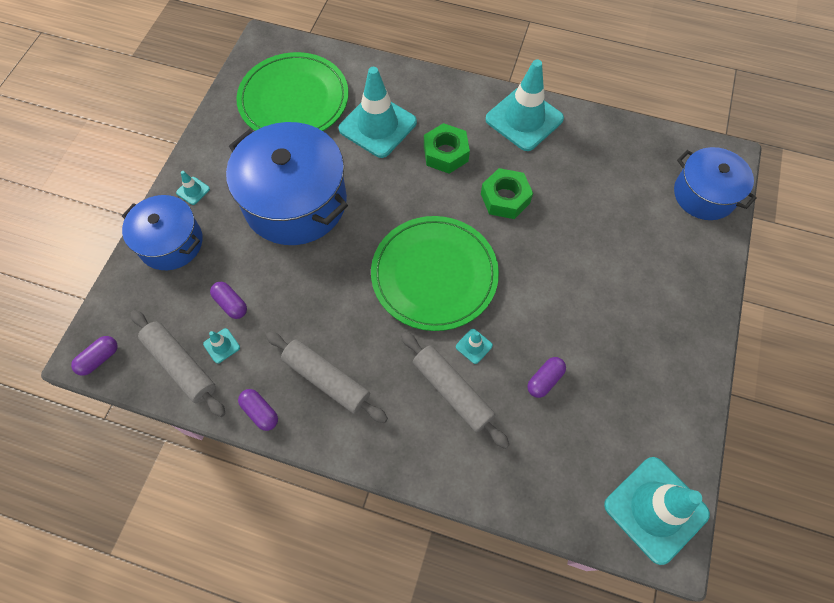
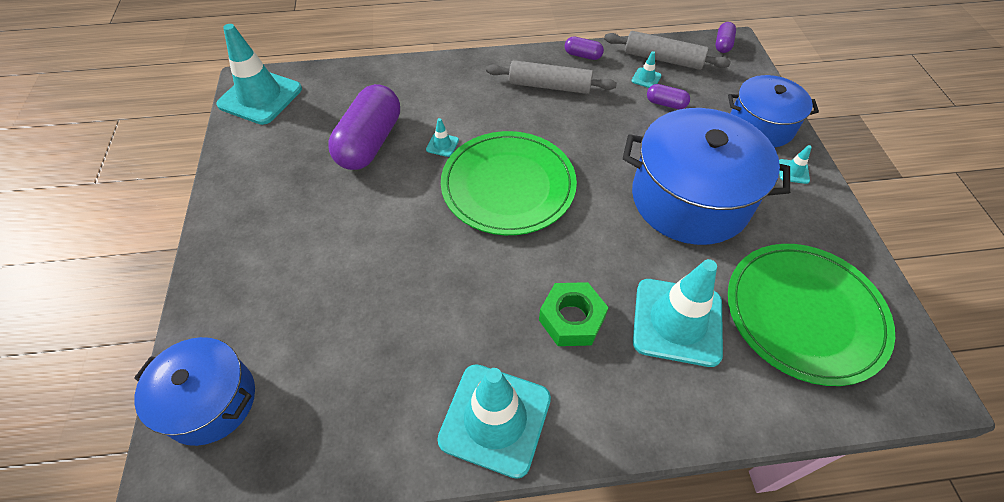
camera: 155 degrees right, 10 degrees down
grey rolling pin [401,332,510,449] -> none
green nut [481,168,533,219] -> none
purple capsule [527,357,566,398] -> purple capsule [328,84,400,170], size x2.24

